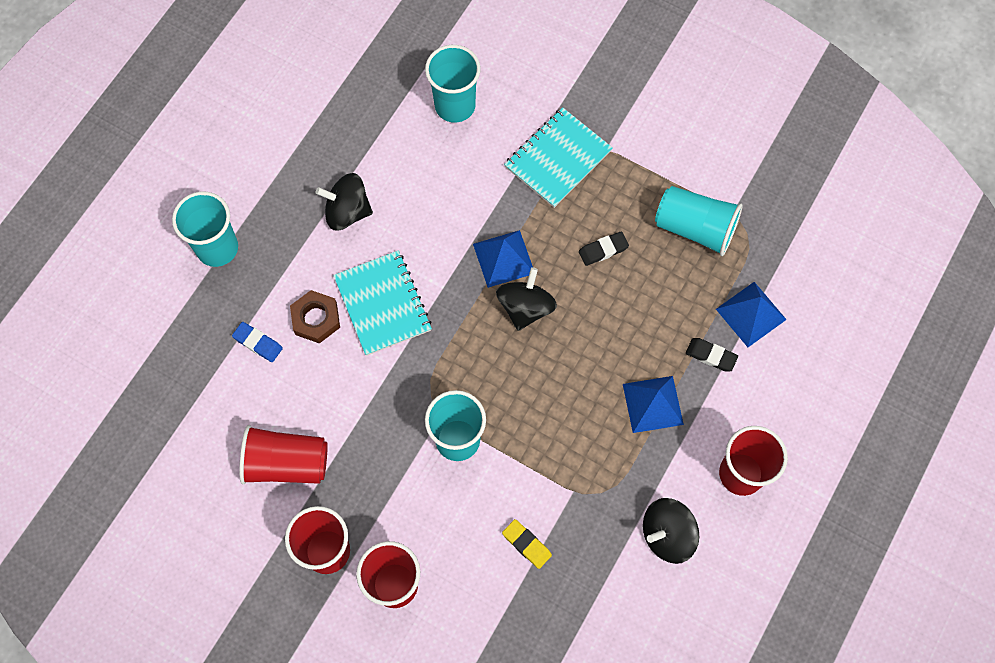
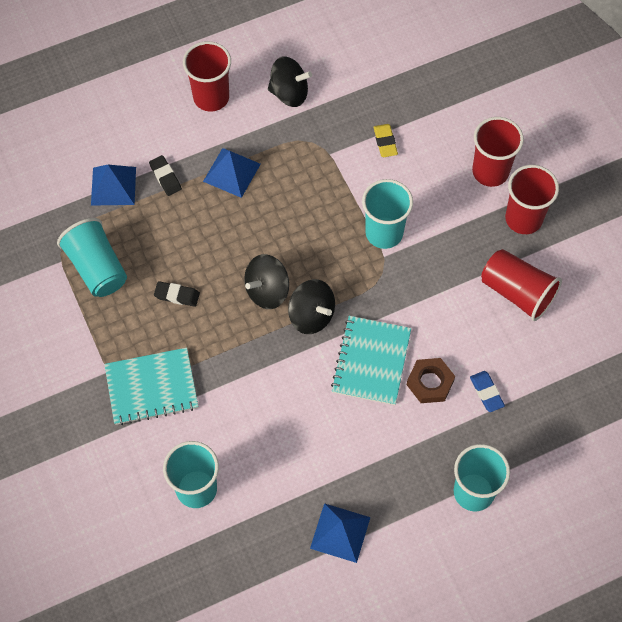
camera: 145 degrees left, 5 degrees down
black spinning top [316,173,373,231] -> black spinning top moved to [288,279,335,334]
blue pyramid [473,230,533,288] -> blue pyramid moved to [310,503,371,563]

